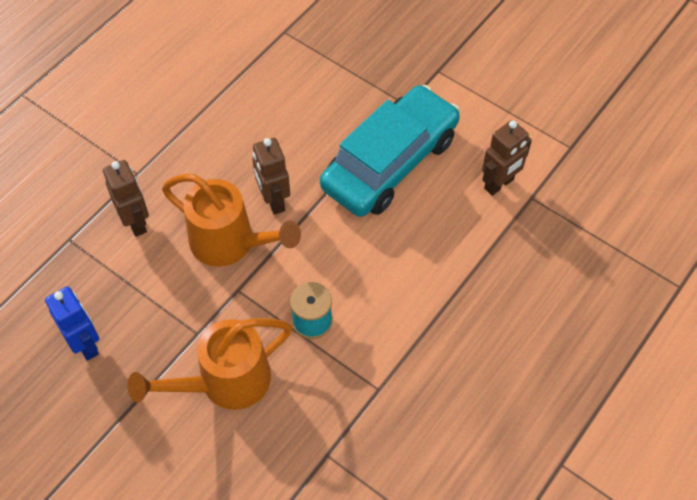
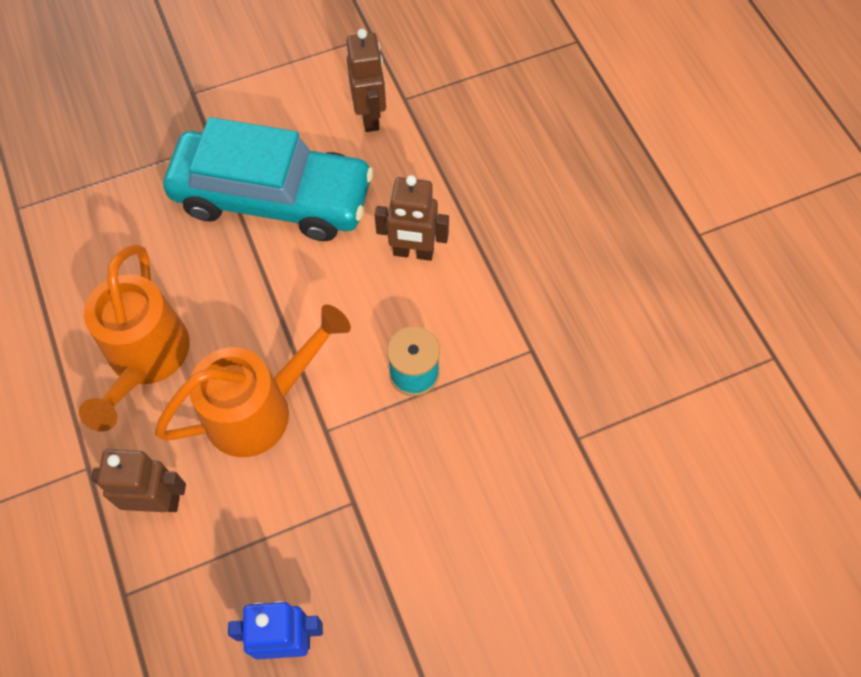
camera: 60 degrees left, 5 degrees up
orange watering can [127,318,292,410] -> orange watering can moved to [79,245,190,432]
brown robot [253,138,290,215] -> brown robot moved to [374,175,449,261]
turquoise car [320,85,460,217] -> turquoise car turned 120 degrees clockwise [163,117,374,241]

